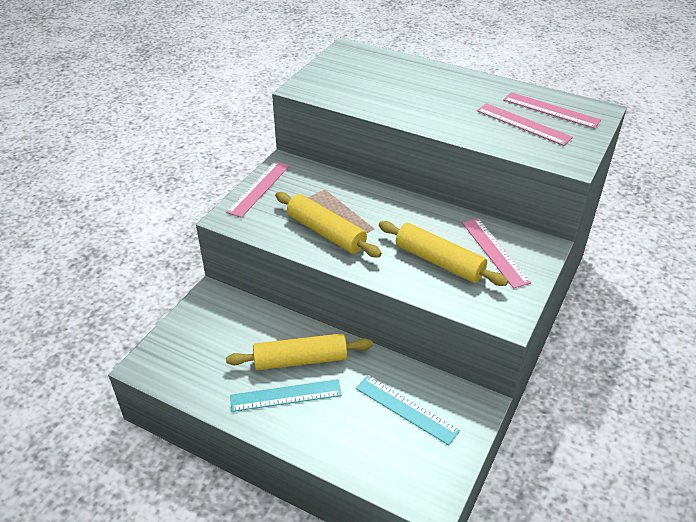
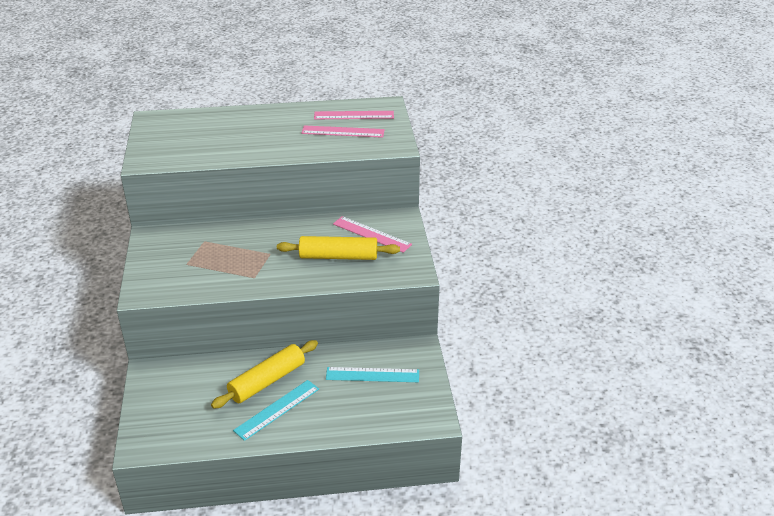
camera: 35 degrees left, 5 degrees down
pink ruler [226,161,289,218] -> none
yellow rolling pin [275,192,382,257] -> none

